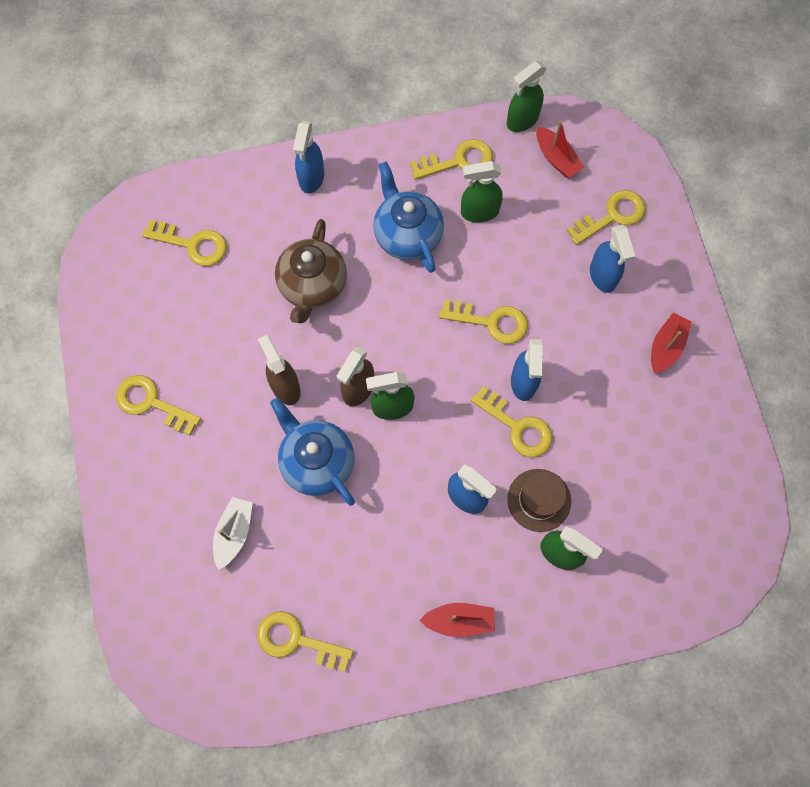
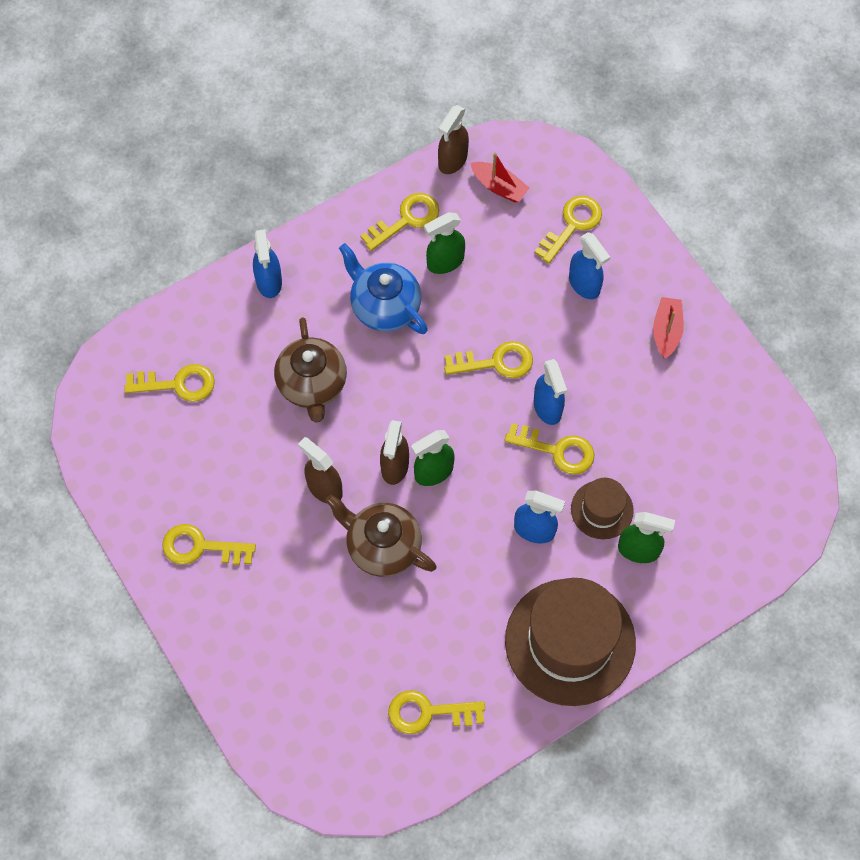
camera: 20 degrees left, 5 degrees down
white boat [213,497,253,570] -> none
blue teapot [270,398,355,506] -> brown teapot [325,494,437,577]
red boat [419,603,495,637] -> brown hat [505,578,636,706]
green spray bottle [507,61,546,132] -> brown spray bottle [438,105,469,174]

